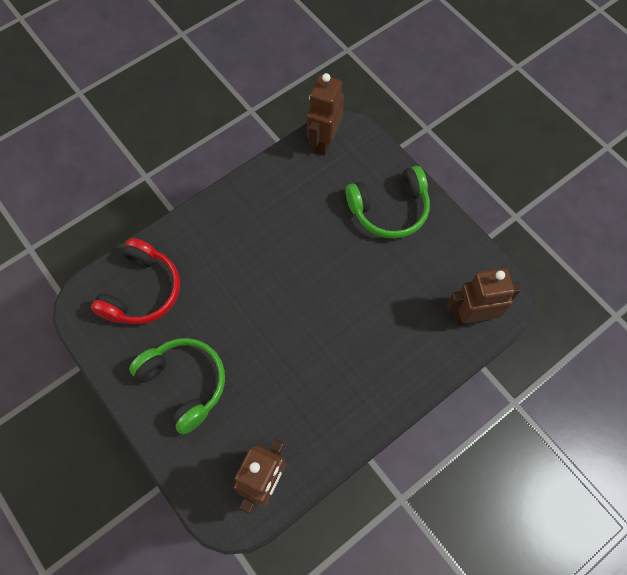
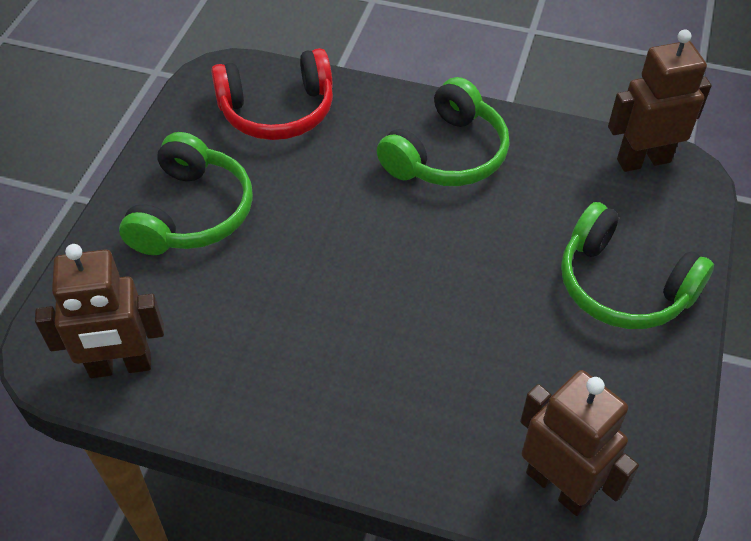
camera: 55 degrees right, 15 degrees down
none -> green headphones [377,77,510,186]

